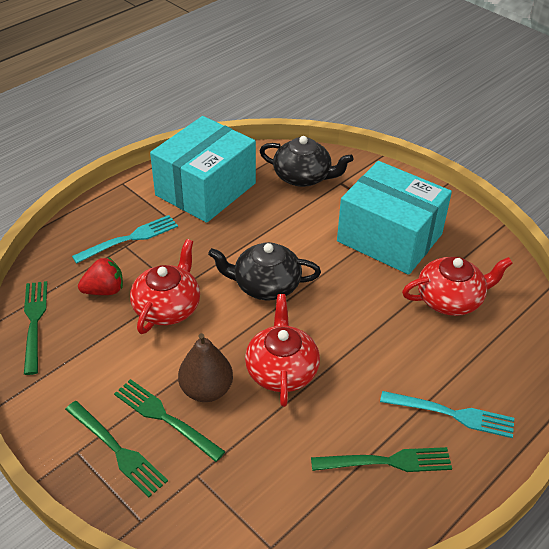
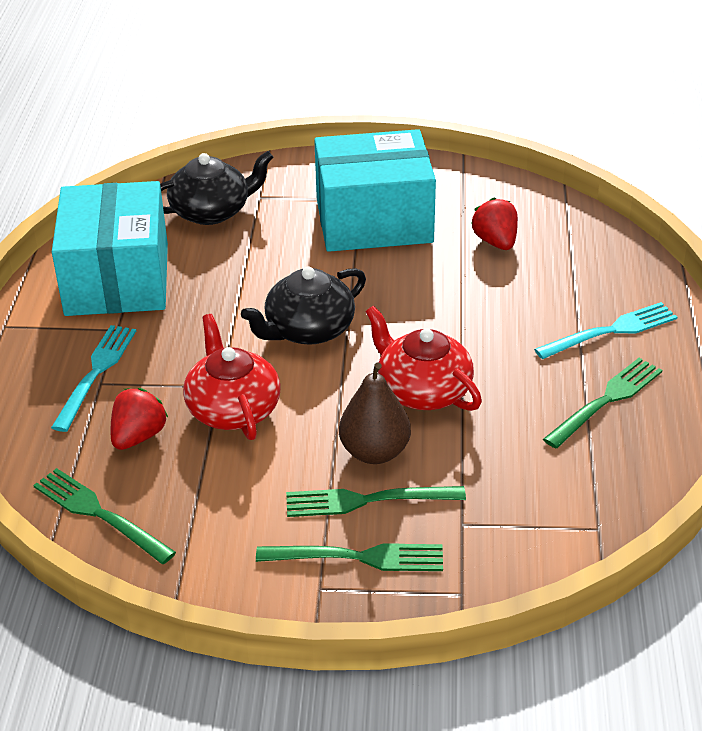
camera: 40 degrees left, 5 degrees down
red teapot [402,257,513,316] -> red strawberry [471,197,518,250]

